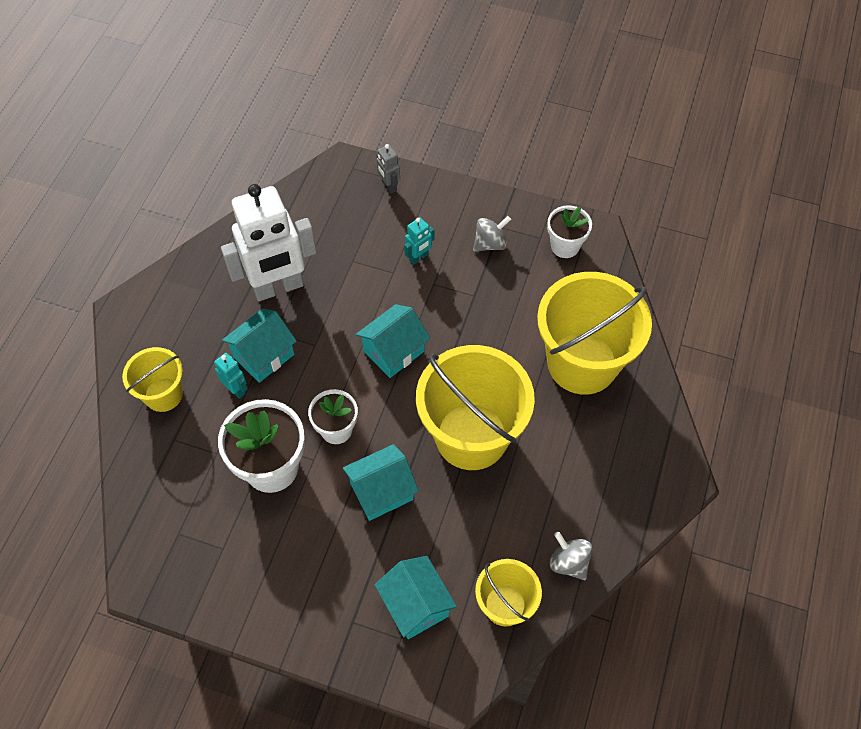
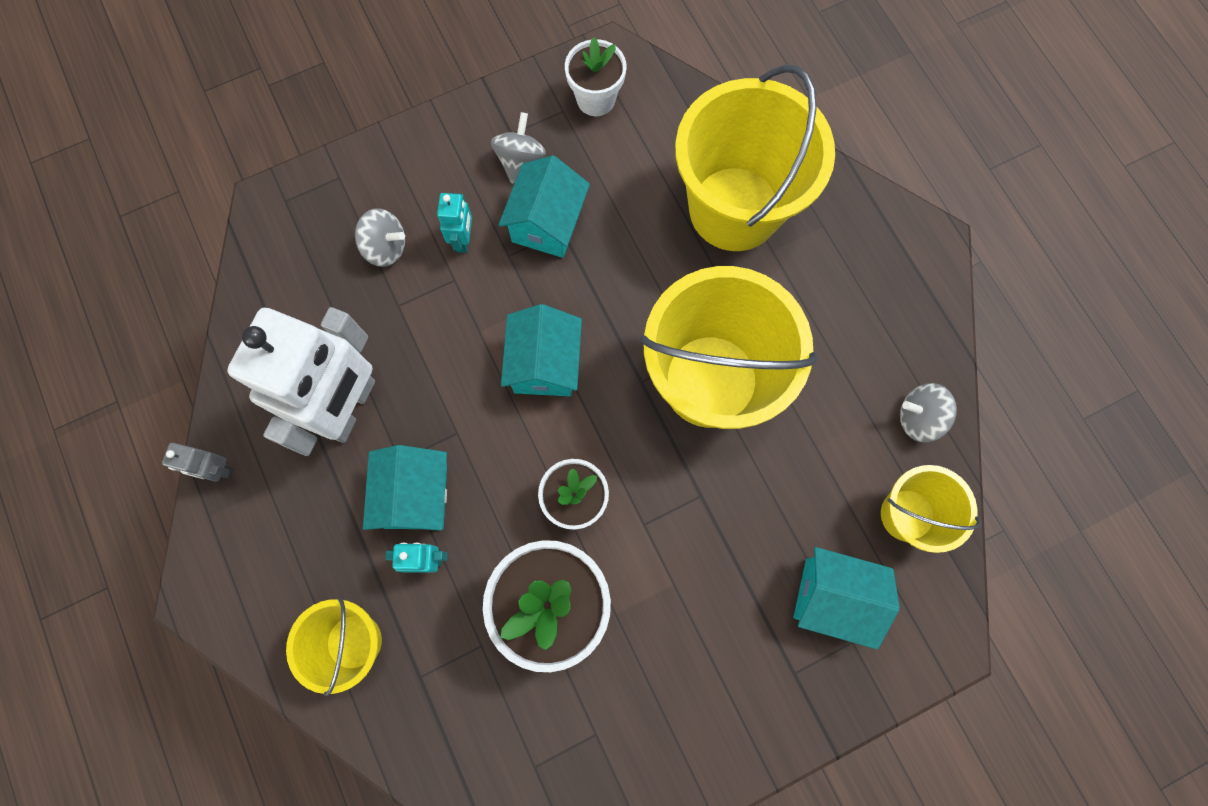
camera: 45 degrees left, 15 degrees up
turquoise house [343,444,419,521] -> turquoise house moved to [499,155,590,258]
grey robot [376,144,400,194] -> grey robot moved to [162,443,235,482]
none -> grey spinning top [355,208,405,267]

